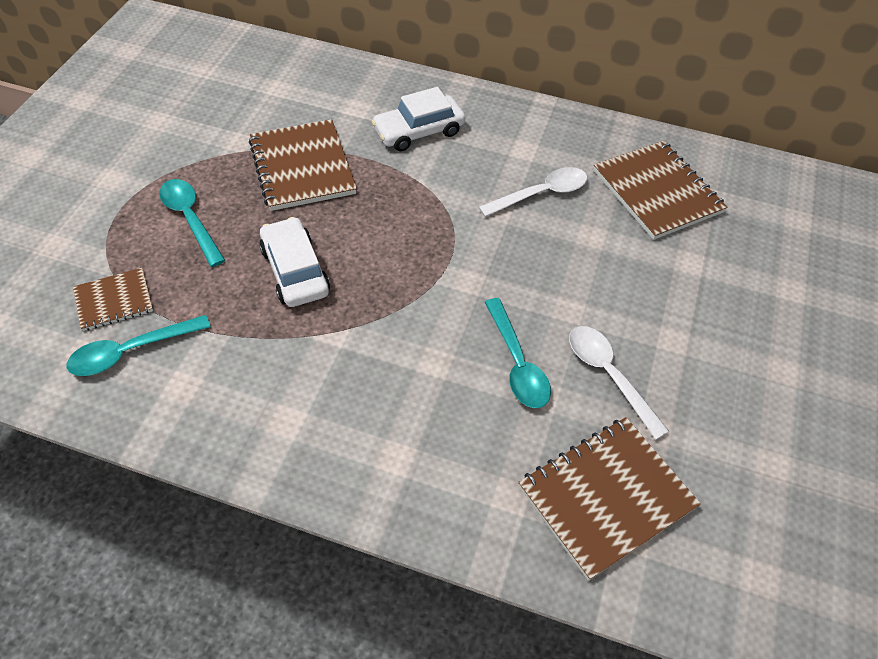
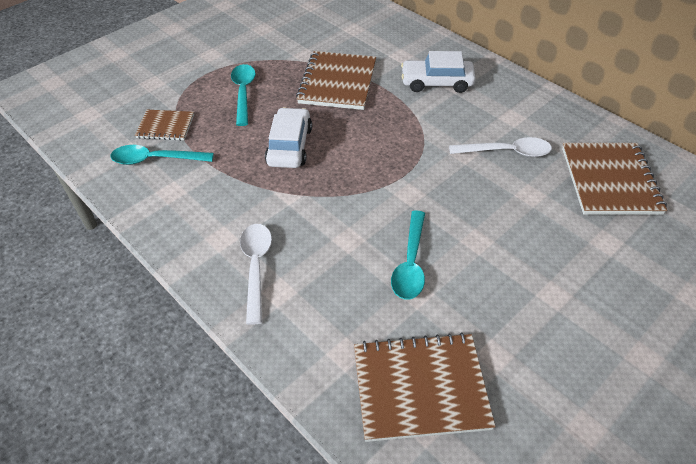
camera: 30 degrees right, 5 degrees down
white spoon [569,326,669,440] -> white spoon moved to [240,224,272,325]

